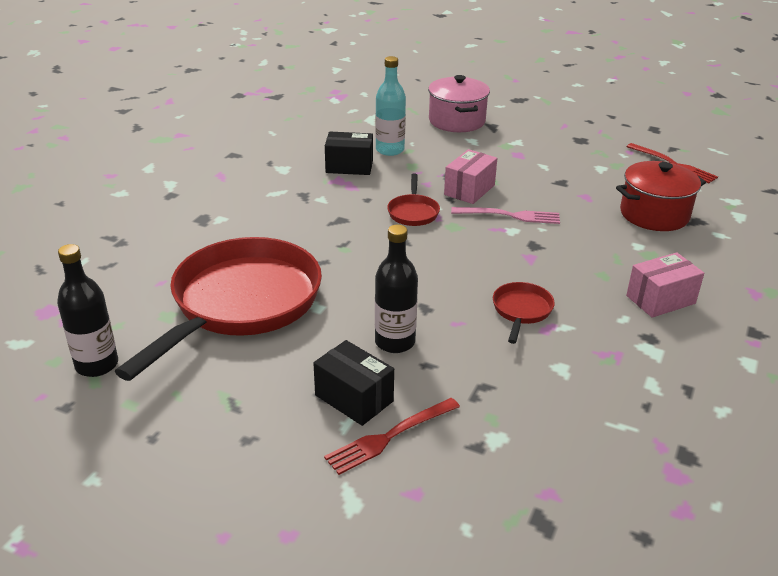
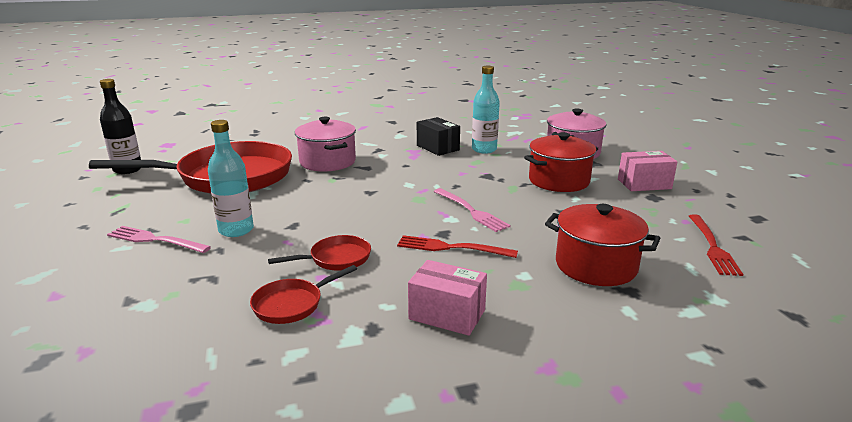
camera: 50 degrees right, 10 degrees down
black box [313,340,394,426] -> pink fork [107,226,211,253]
red fork [324,398,460,475] -> red fork moved to [397,235,518,258]
black bottle [375,225,418,353] -> turquoise bottle [208,120,254,237]
red pan [387,173,440,226] -> red pan moved to [250,265,357,324]
pink box [444,149,497,204] -> pink box moved to [618,151,677,191]
none -> pink pot [295,117,356,171]
none -> red pot [524,132,598,192]

